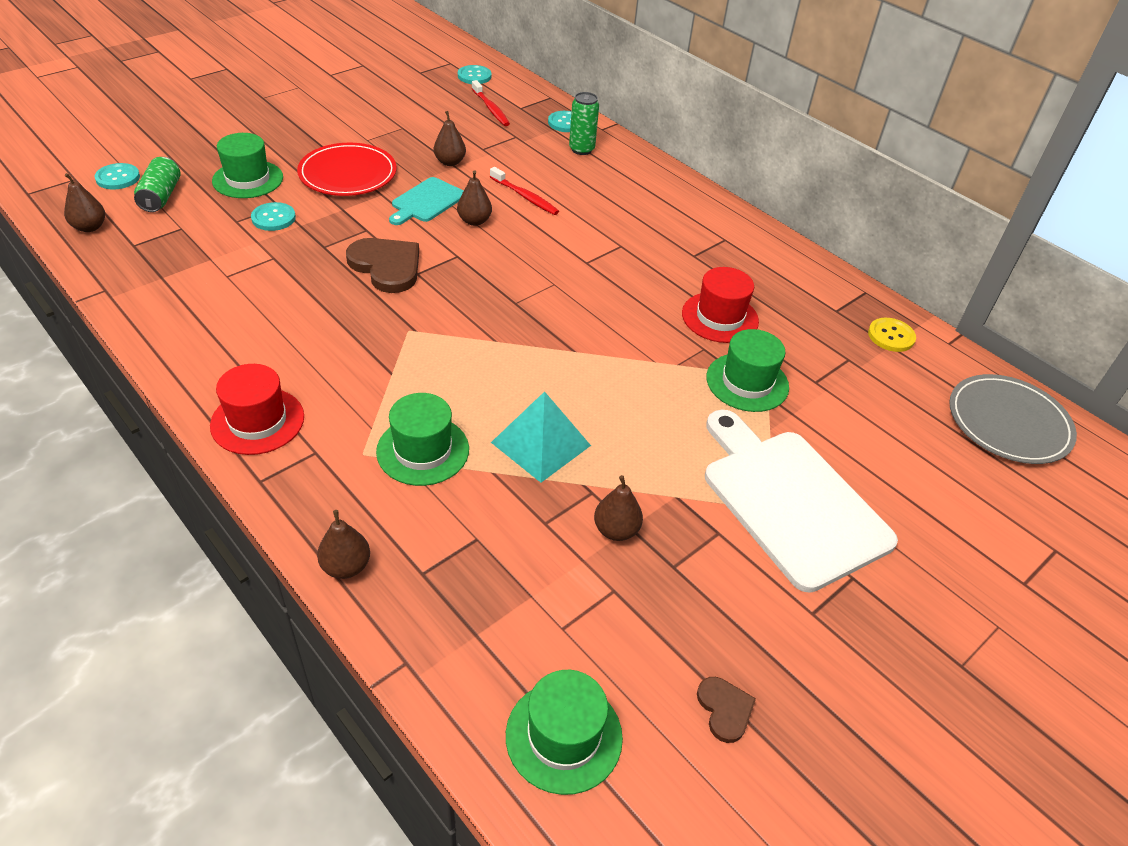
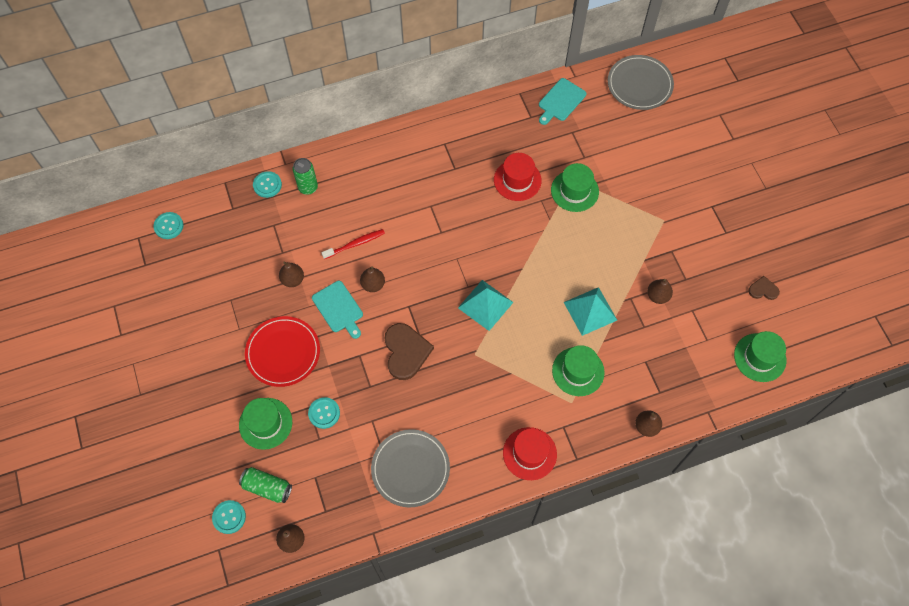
camera: 65 degrees left, 20 degrees up
brown heart [346,238,419,293] -> brown heart turned 105 degrees clockwise [385,323,434,380]
red toothbrush [472,80,510,126] -> none
white cutting board [705,410,898,593] -> none
yellow button [868,318,916,352] -> turquoise cutting board [539,78,586,125]
none -> grey plate [371,429,450,507]
none -> turquoise pyramid [458,280,514,331]

